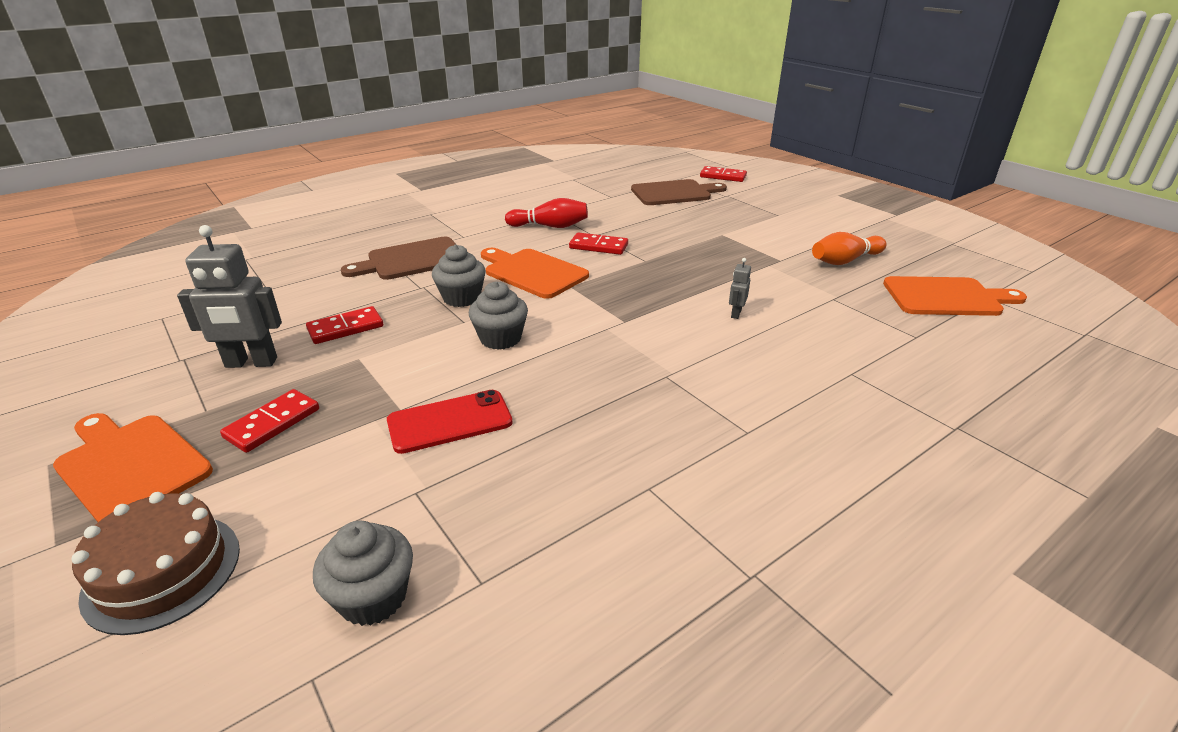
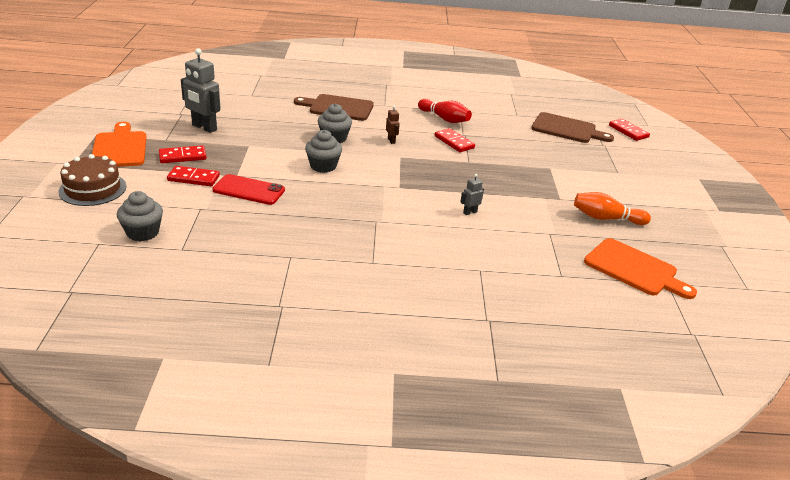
camera: 35 degrees right, 0 degrees up
red domino [306,306,383,344] -> red domino moved to [167,166,220,186]
orange cutting board [481,248,589,299] -> brown robot [386,106,400,144]

